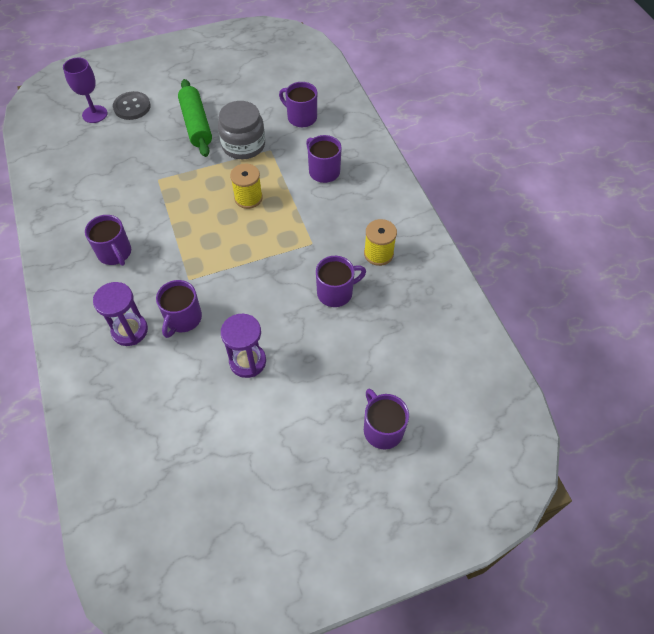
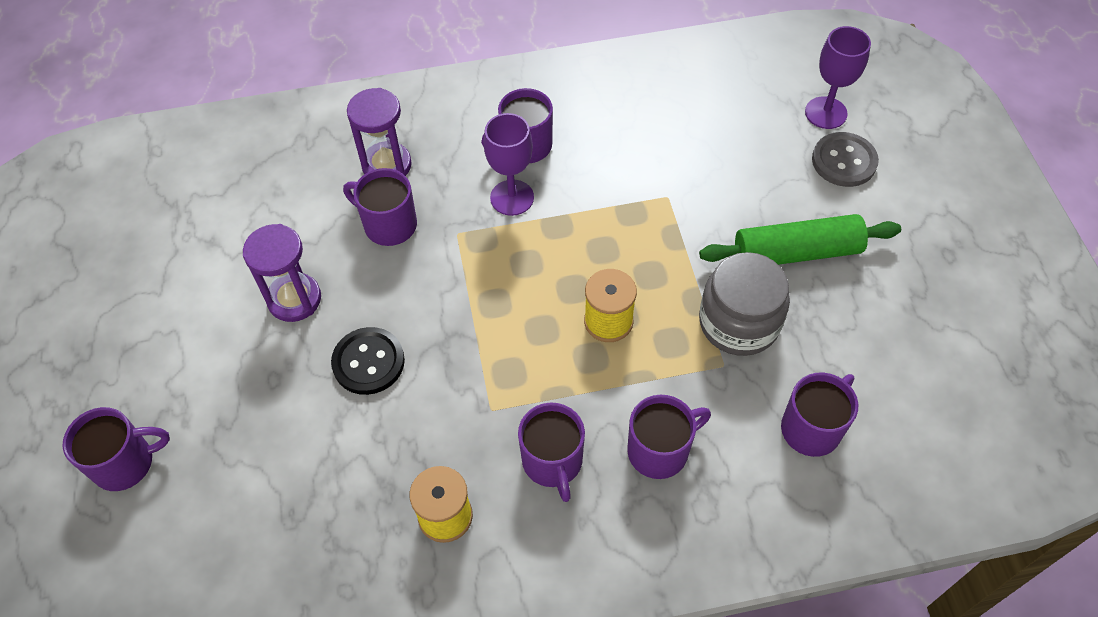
camera: 100 degrees right, 0 degrees up
purple mug [316,256,366,307] -> purple mug moved to [518,402,585,502]
none -> black button [331,327,405,395]
none -> purple goblet [484,113,534,216]

